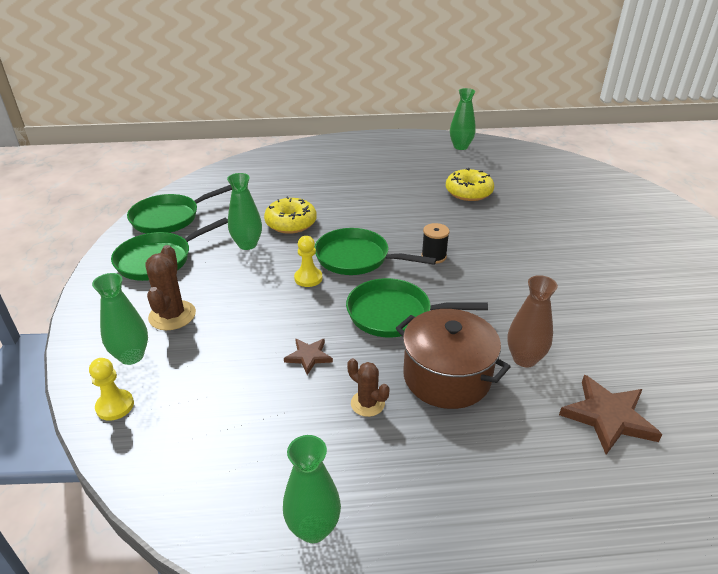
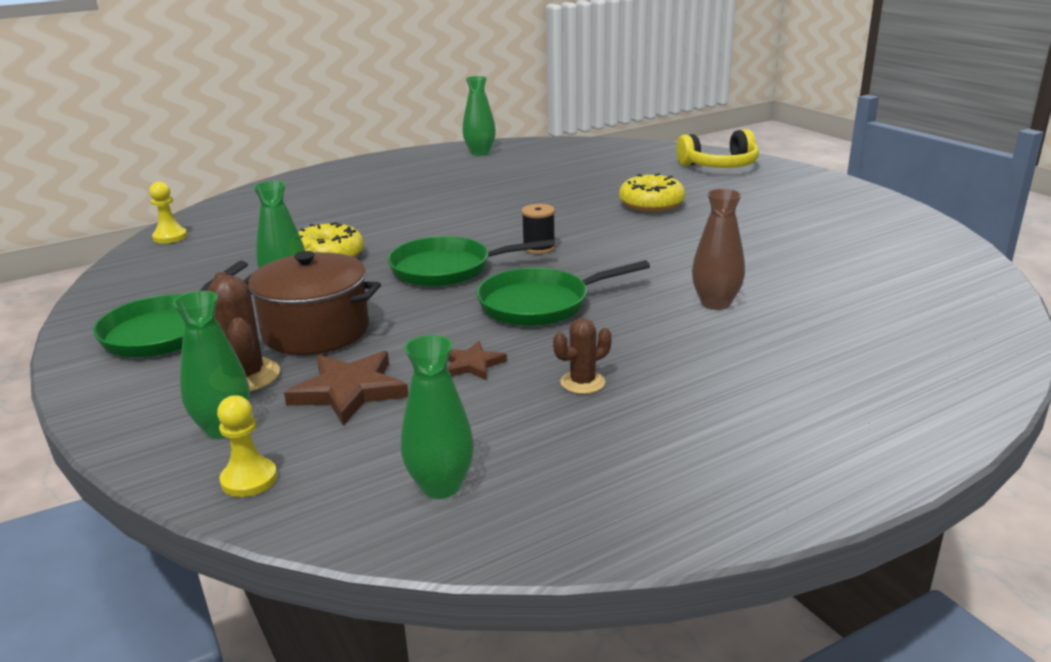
camera: 25 degrees left, 10 degrees down
green pan [127,185,232,234] -> none
green vase [283,435,341,543] -> green vase moved to [401,335,474,499]
yellow pawn [294,236,322,287] -> yellow pawn moved to [149,182,187,243]
brown cactus [347,358,390,417] -> brown cactus turned 45 degrees counterclockwise [553,318,612,394]
brown pot [396,309,511,409] -> brown pot moved to [243,251,381,355]
yellow donut [446,168,494,201] -> yellow donut moved to [619,173,685,212]
brown star [559,375,663,455] -> brown star moved to [284,351,408,426]
none -> yellow headphones [676,129,759,168]

